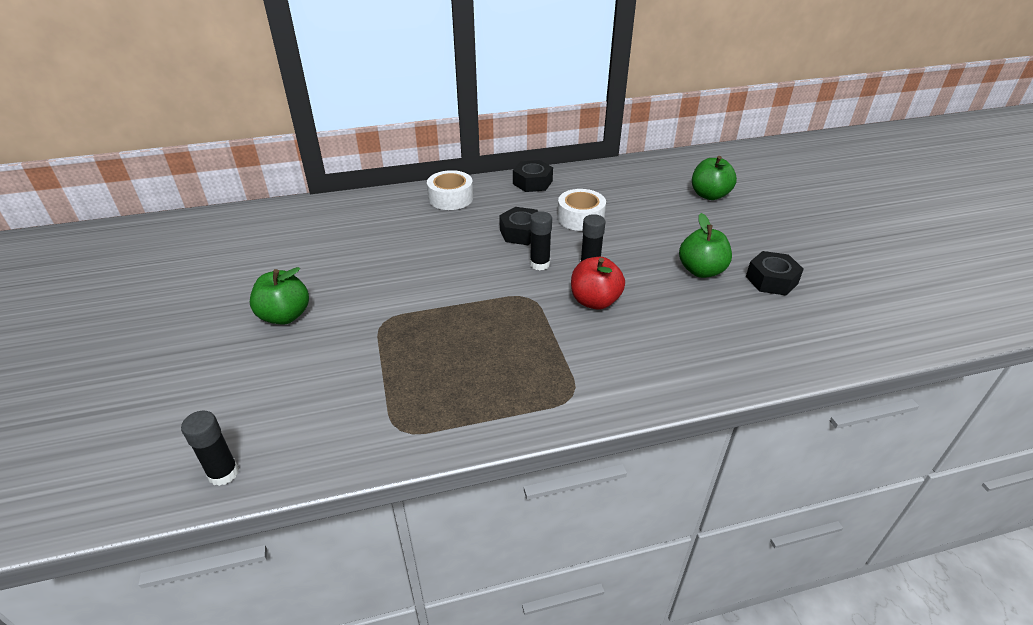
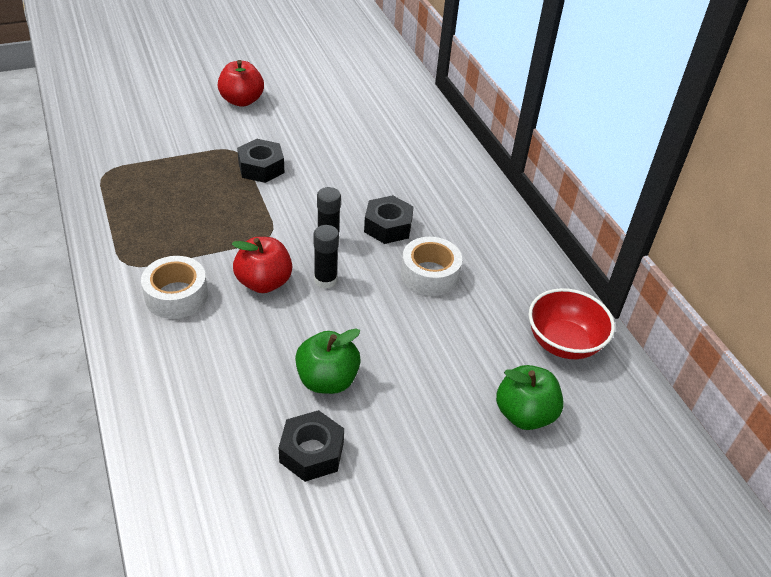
camera: 80 degrees right, 5 degrees up
black glue stick [181,411,239,486] -> none
green apple [250,267,309,325] -> red apple [218,60,264,107]
white tape [427,170,473,210] -> white tape moved to [141,256,208,319]
black nut [513,160,553,192] -> black nut moved to [237,139,284,183]
none -> red bowl [529,288,615,359]

